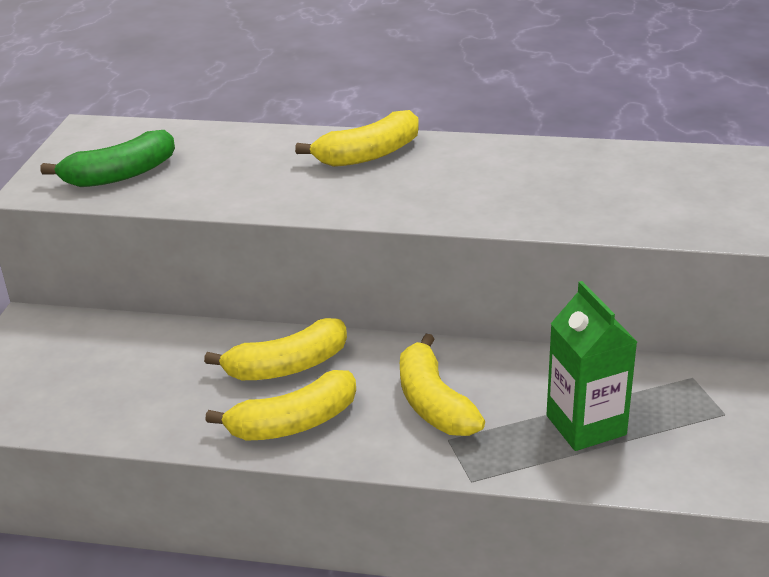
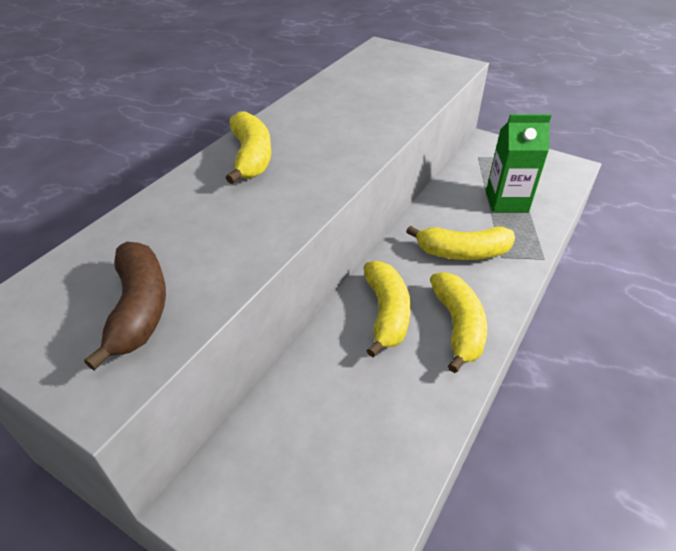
camera: 70 degrees left, 10 degrees up
green banana [40,130,175,187] -> brown banana [84,242,166,370]

